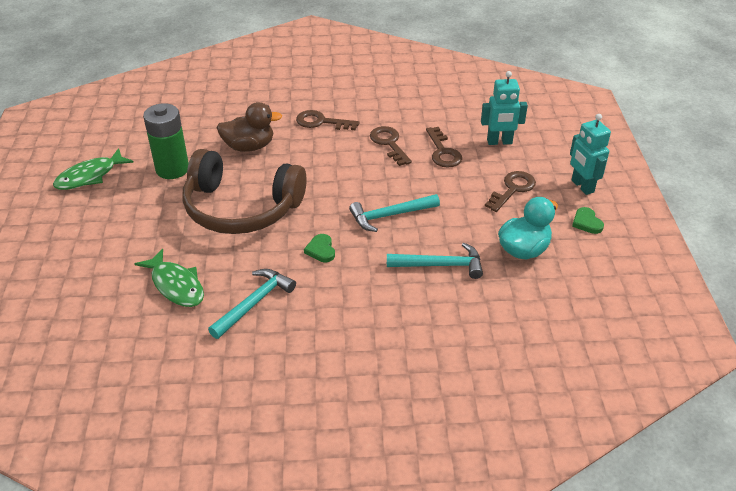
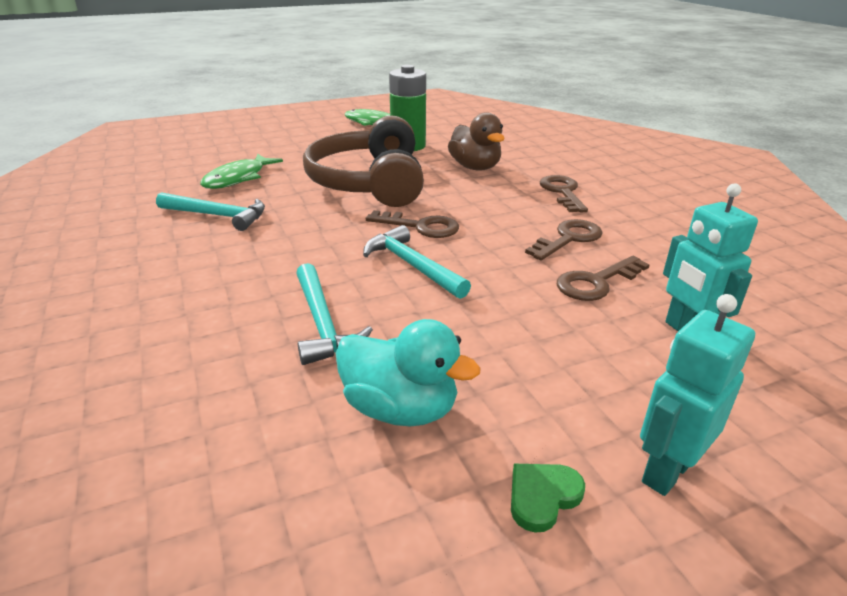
camera: 70 degrees right, 10 degrees down
green heart [304,234,335,262] -> none
brown key [485,171,536,212] -> brown key moved to [366,210,459,238]

